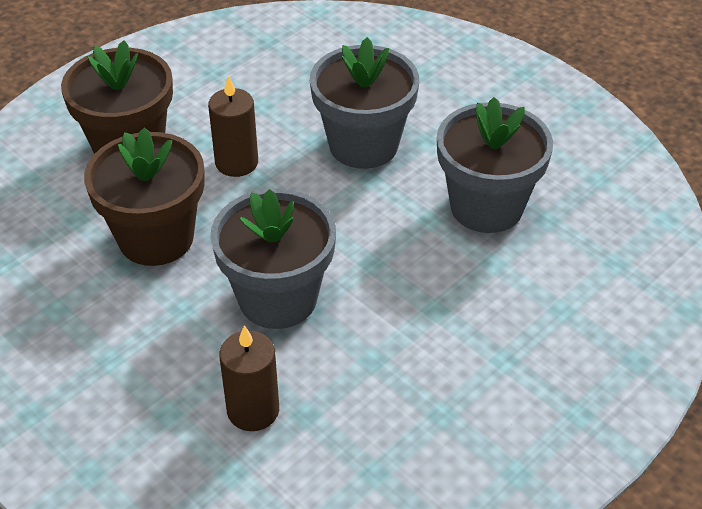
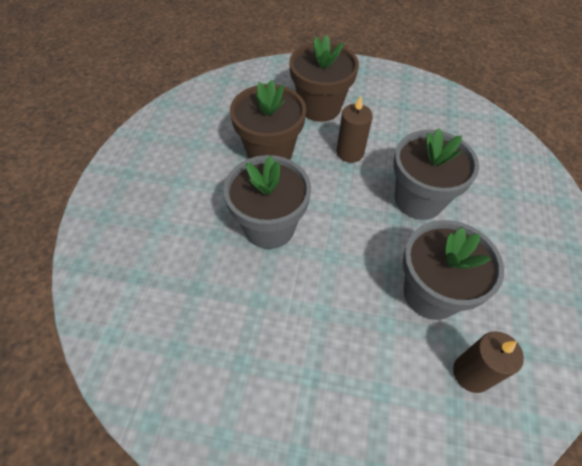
camera: 55 degrees right, 10 degrees up
brown candle [219,325,279,431] -> brown candle moved to [453,331,524,393]

